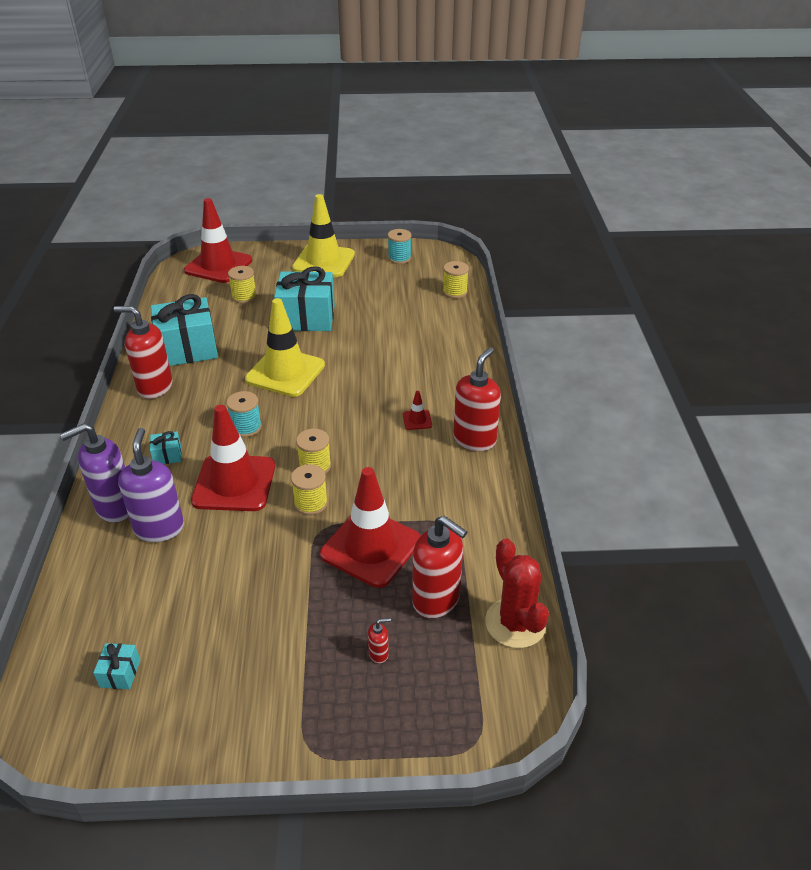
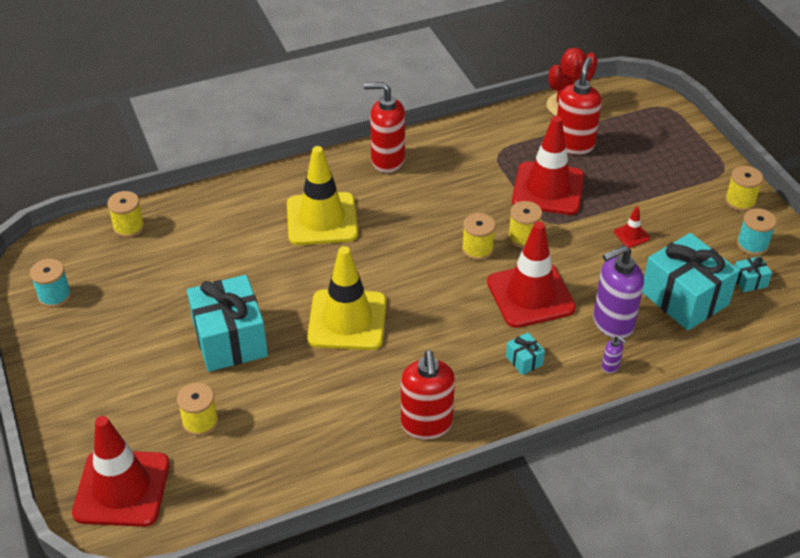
camera: 110 degrees left, 5 degrees up
purple soap dispenser [60,423,129,522] -> purple soap dispenser [602,336,627,373], size x0.42
turquoise gift [151,294,218,366] -> turquoise gift moved to [642,233,739,330]
turquoise spool [226,391,262,437] -> turquoise spool moved to [737,208,777,256]
yellow traffic cone [292,194,355,277] -> yellow traffic cone moved to [287,146,358,245]
red soap dispenser [368,618,391,664] -> none
red traffic cone [403,391,432,430] -> red traffic cone moved to [614,207,650,248]
none -> yellow spool [725,166,763,211]

